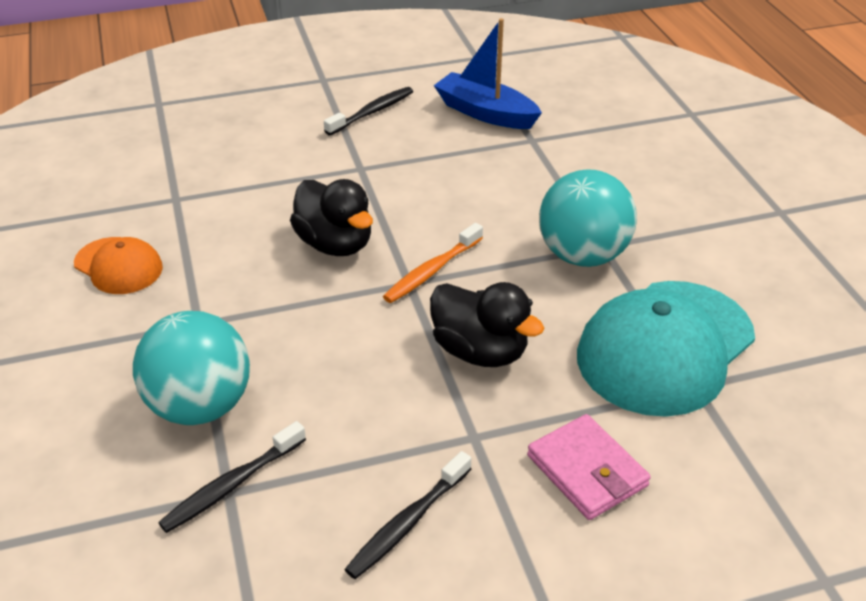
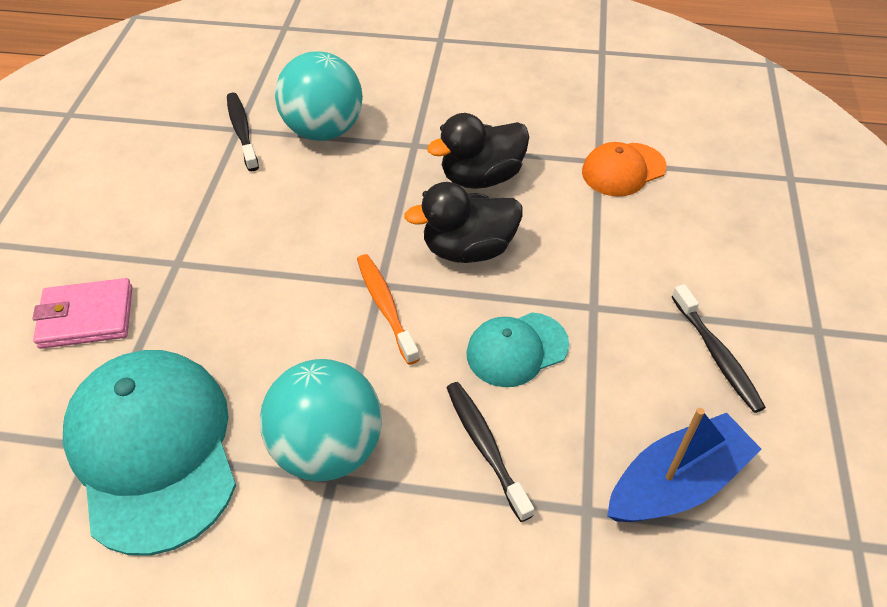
camera: 115 degrees right, 10 degrees up
orange cap [74,237,163,294] -> orange cap moved to [582,142,667,197]
black toothbrush [344,451,471,579] -> black toothbrush moved to [447,382,534,522]
black duck [430,282,544,367] -> black duck moved to [427,113,529,189]
none -> turquoise cap [466,312,569,387]

